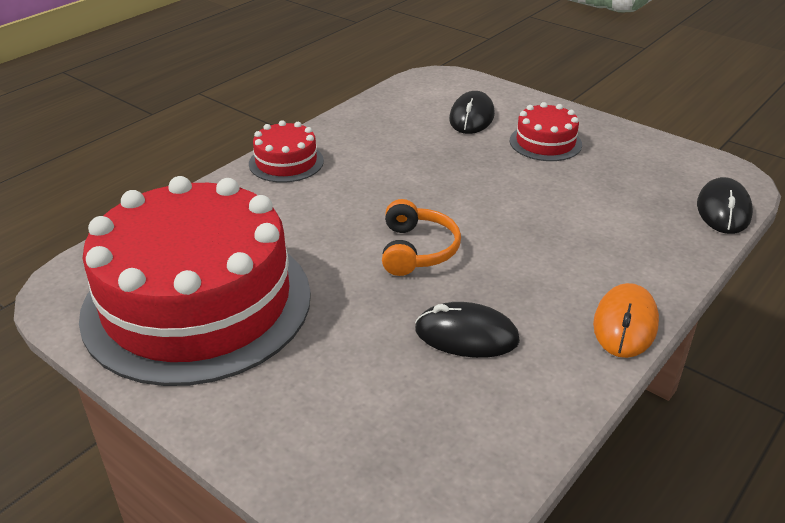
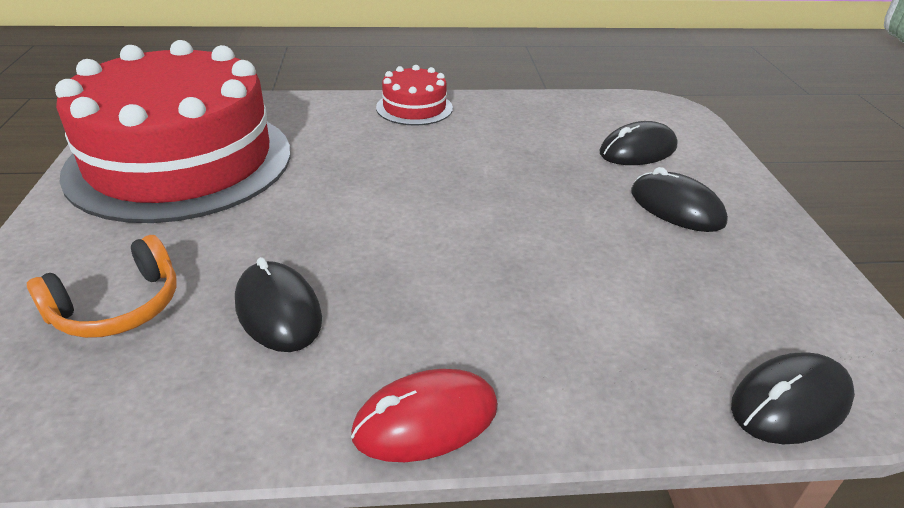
camera: 45 degrees right, 0 degrees up
orange headphones [382,199,461,276] -> orange headphones moved to [27,235,177,338]
red cake [510,102,582,161] -> black mouse [631,167,728,232]
orange mouse [593,283,659,358] -> red mouse [351,369,498,462]

